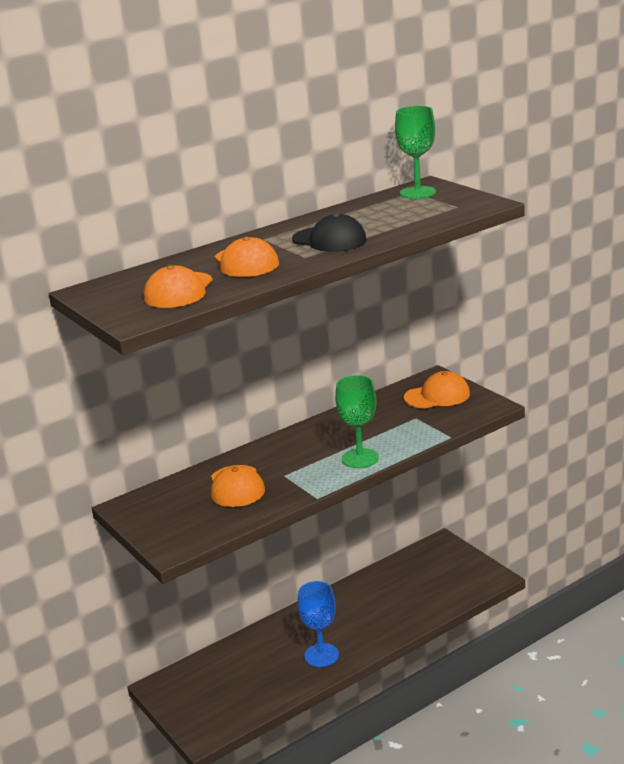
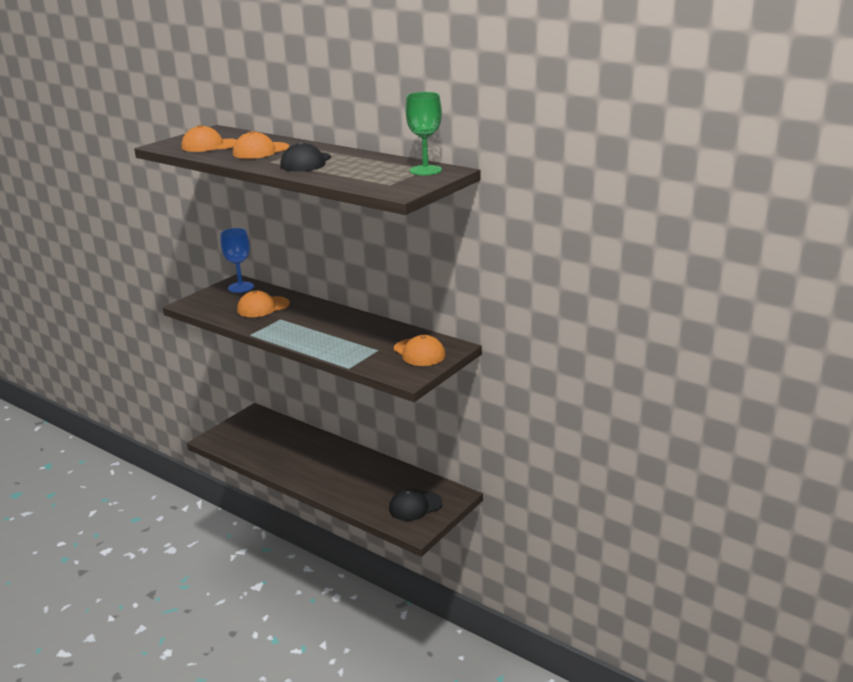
camera: 70 degrees right, 0 degrees up
blue goblet [297,581,339,667] -> blue goblet moved to [221,228,254,293]
green goblet [335,375,379,468] -> none
none -> black cap [389,489,443,521]

